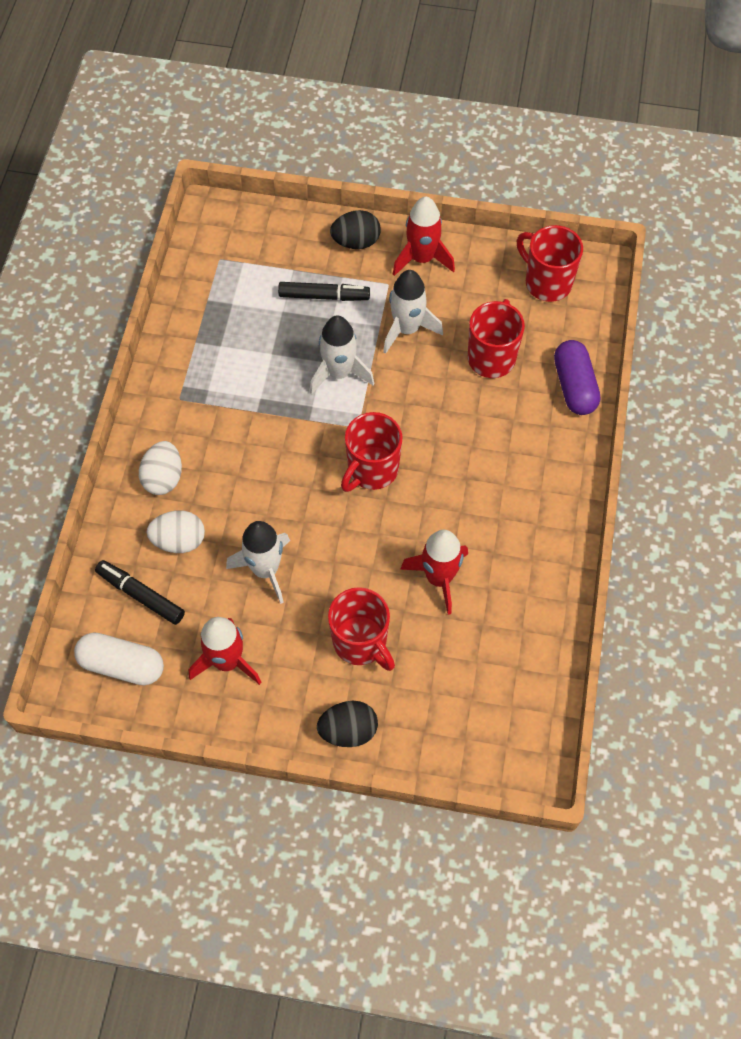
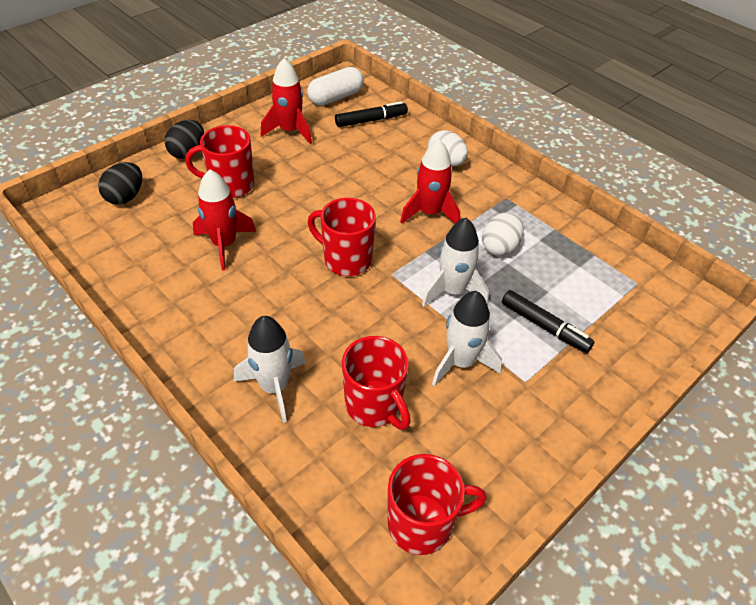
camera: 125 degrees right, 15 degrees down
white egg [147,511,205,553] -> white egg moved to [482,212,524,256]
white rocket [226,521,290,604] -> white rocket moved to [234,316,306,423]
black marker [278,282,370,301] -> black marker turned 90 degrees counterclockwise [502,290,594,353]
black egg [330,210,381,249] -> black egg moved to [98,162,142,205]
red mug [341,412,403,492] -> red mug turned 45 degrees counterclockwise [308,198,376,276]
red rocket [393,196,455,276] -> red rocket moved to [400,139,460,224]
purple capsule [554,340,600,415] -> none

